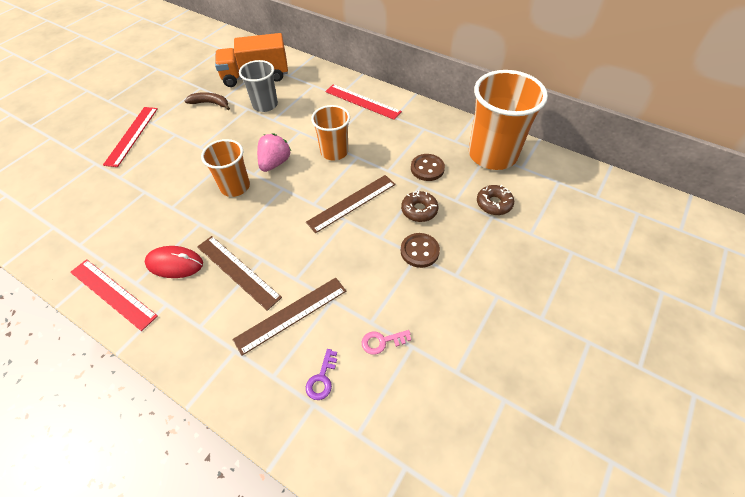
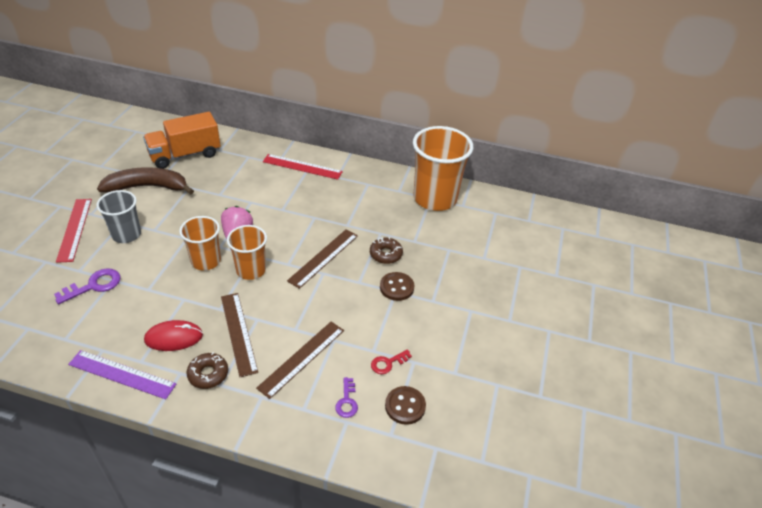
camera: 20 degrees left, 10 degrees down
red ruler [70,259,158,331] -> purple ruler [68,350,176,399]
brown banana [185,92,230,110] -> brown banana [97,167,194,195], size x1.85
brown ruler [197,236,282,311] -> brown ruler turned 45 degrees clockwise [221,293,258,377]
grey cup [239,60,278,112] -> grey cup moved to [96,190,141,243]
orange cup [311,105,350,160] -> orange cup moved to [227,225,267,280]
pink key [362,330,411,355] -> red key [371,350,412,374]
brown button [411,154,445,181] -> brown button moved to [385,386,426,425]
brown donut [477,185,514,215] -> brown donut moved to [187,352,228,389]
none -> purple key [54,269,121,304]

